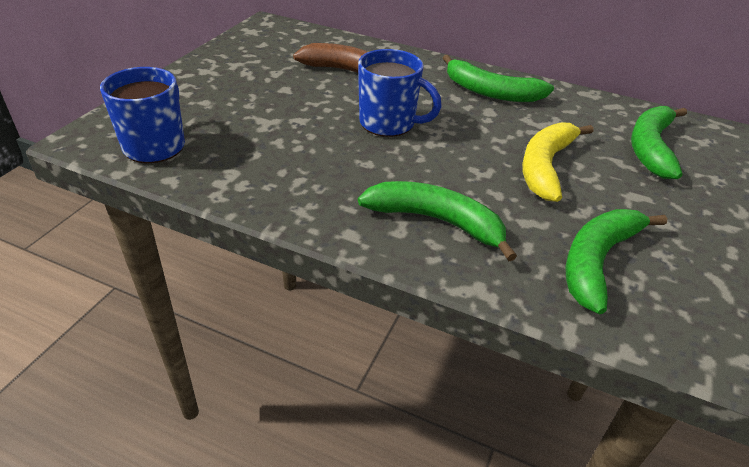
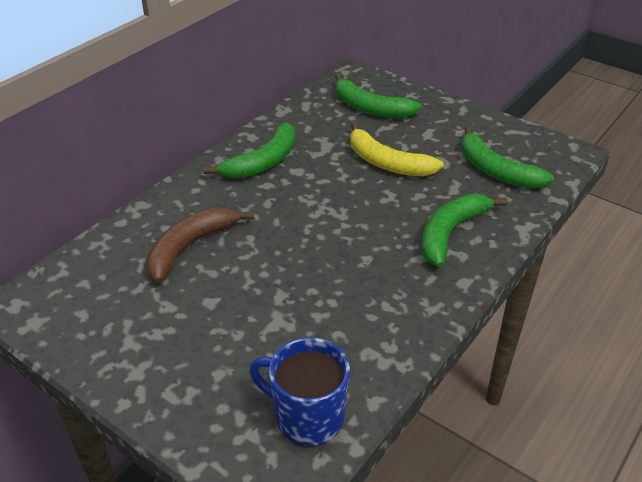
camera: 75 degrees left, 0 degrees up
blue mug [358,49,442,137] -> none

